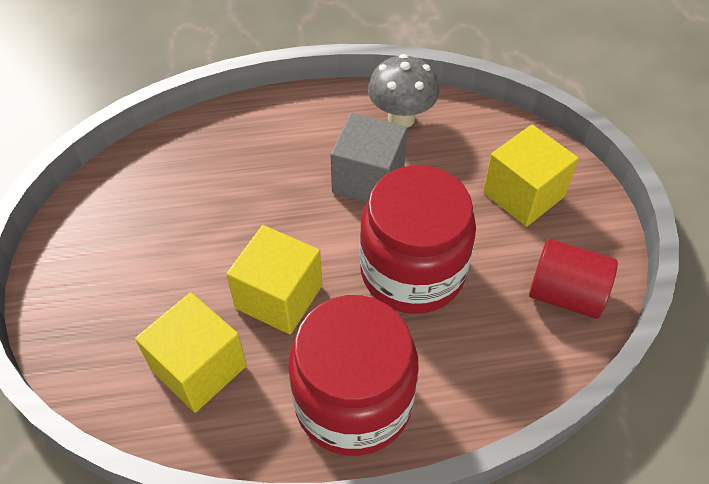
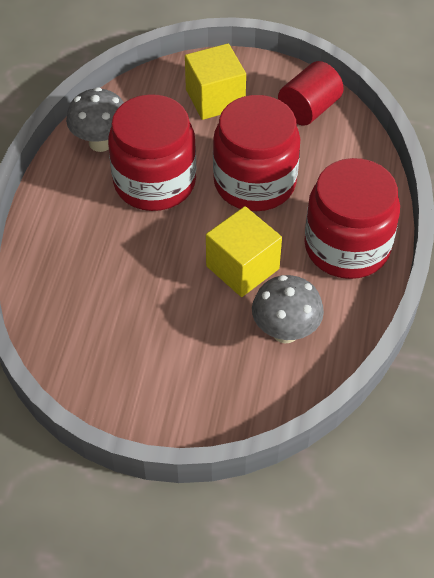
camera: 70 degrees left, 0 degrees up
yellow cube [135,292,247,413] -> grey mushroom [252,275,324,343]
grey cube [331,113,408,202] -> red jar [108,94,196,211]

